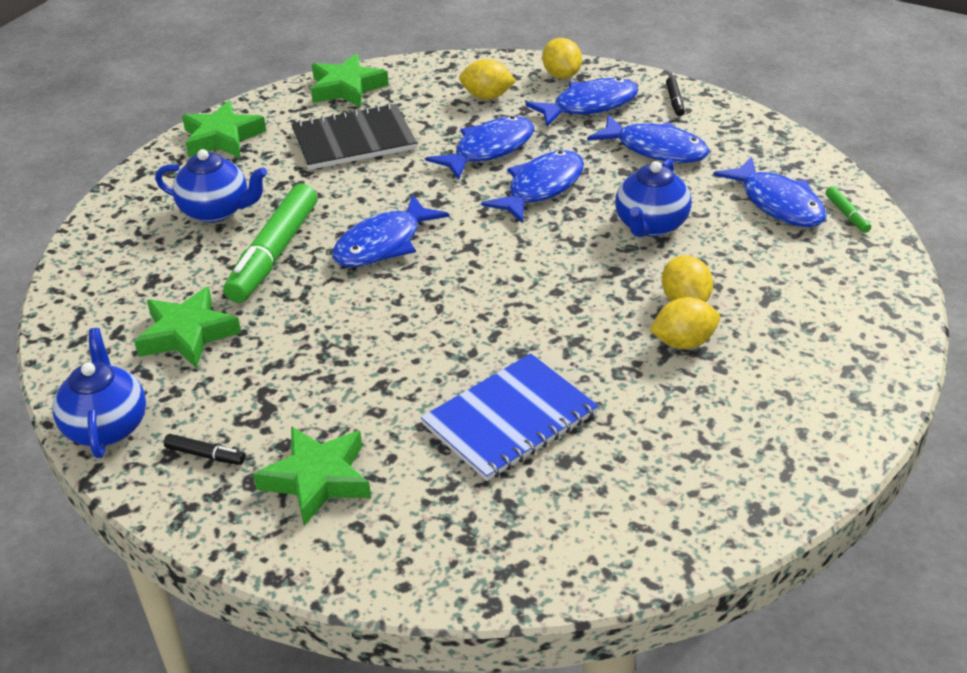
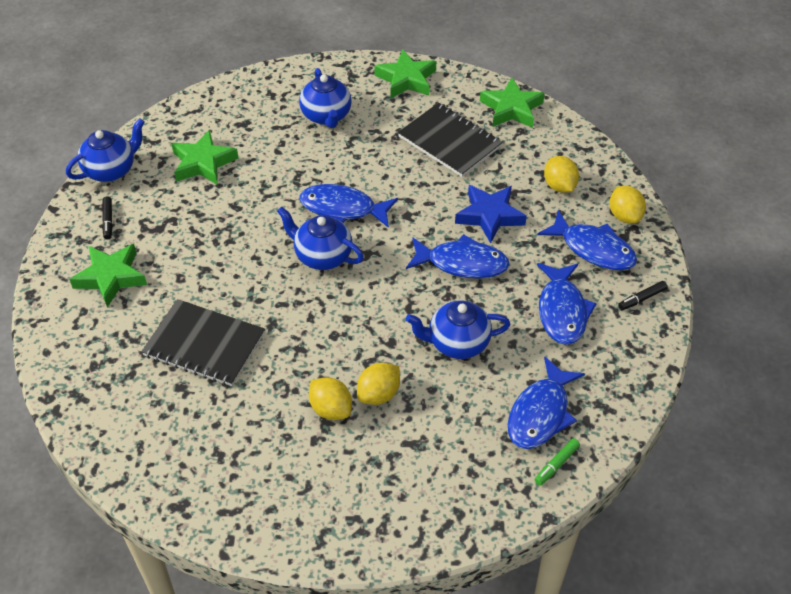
camera: 60 degrees right, 10 degrees up
green marker [223,184,317,303] -> none
blue notebook [421,353,599,481] -> black notebook [141,299,265,386]
blue fish [426,116,534,180] -> blue star [455,185,527,243]
yellow lemon [542,38,582,79] -> yellow lemon turned 60 degrees counterclockwise [610,186,646,223]
none -> blue teapot [277,207,364,270]

